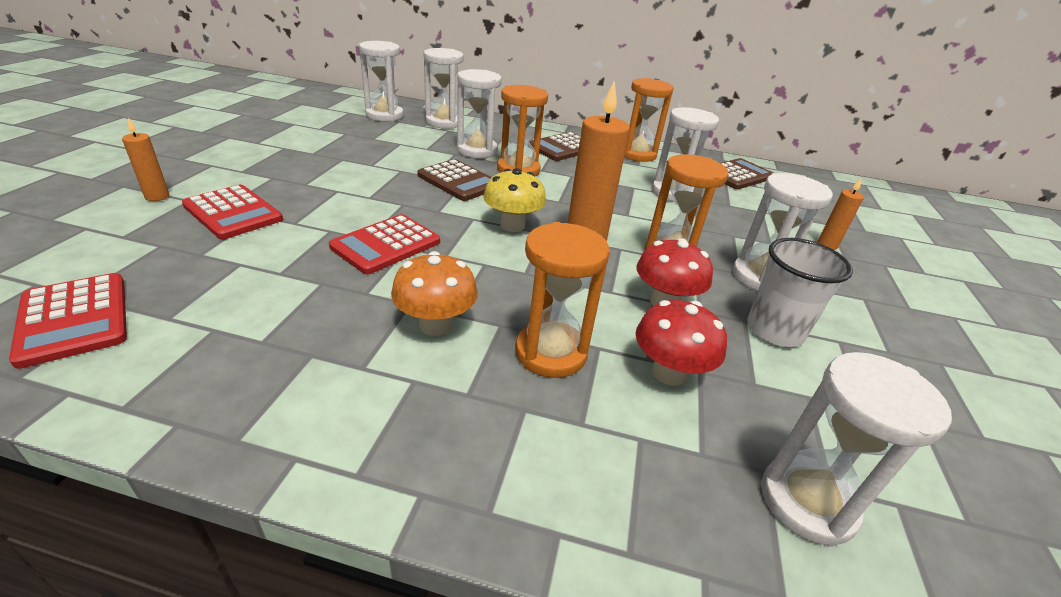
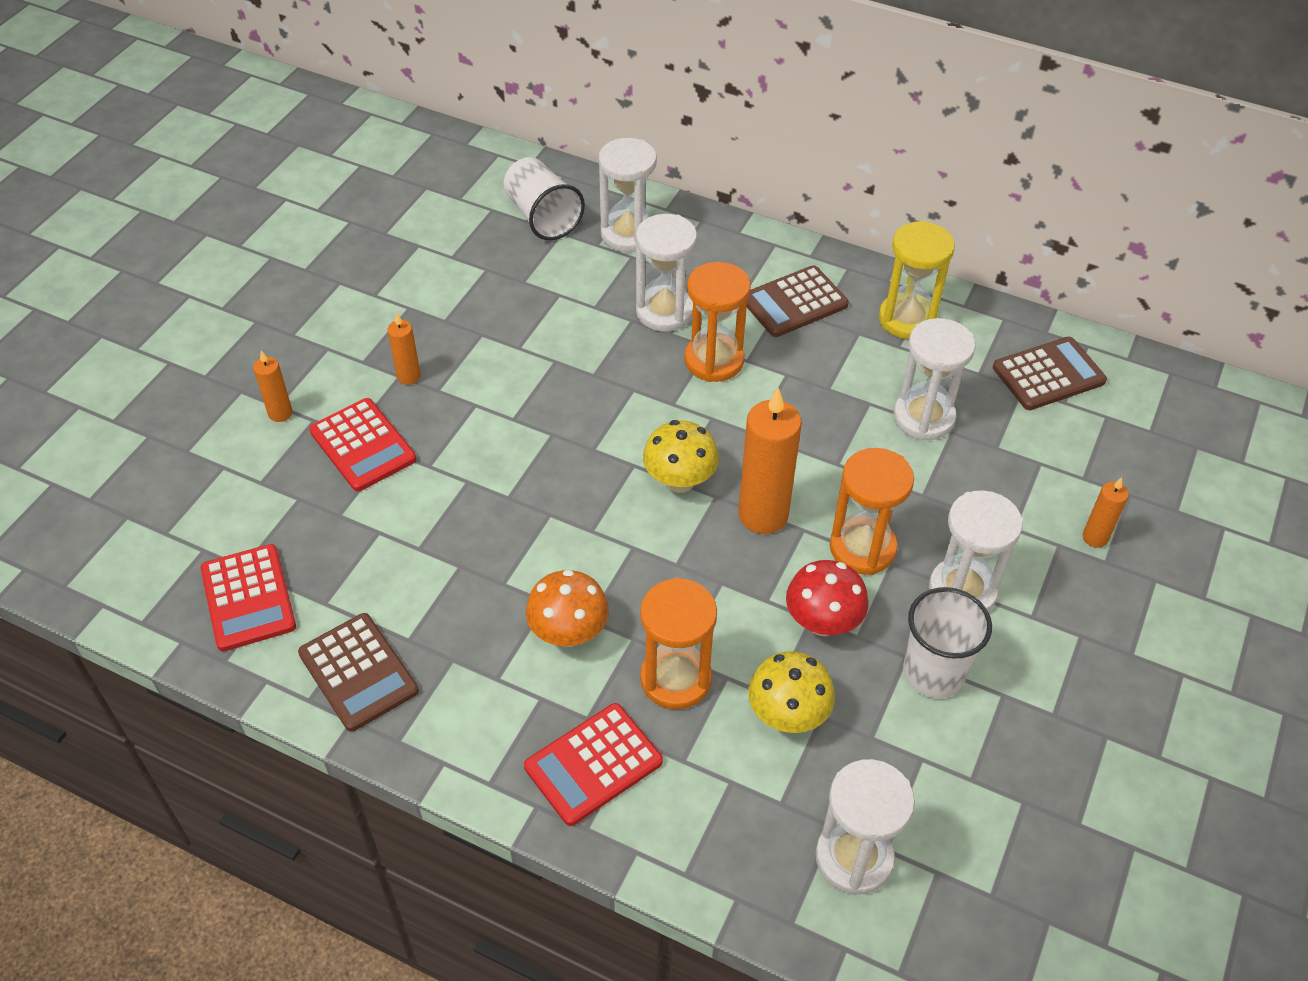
camera: 15 degrees right, 15 degrees up
red calculator [329,214,440,274] -> red calculator moved to [524,703,663,826]
white hourglass [359,41,404,121] -> white cup [503,157,585,240]
brown calculator [417,159,492,201] -> brown calculator moved to [298,613,419,732]
orange hourglass [624,78,674,162] -> yellow hourglass [879,221,955,339]
red mushroom [636,300,727,386] -> yellow mushroom [748,651,835,733]
none -> orange candle [387,314,421,385]

